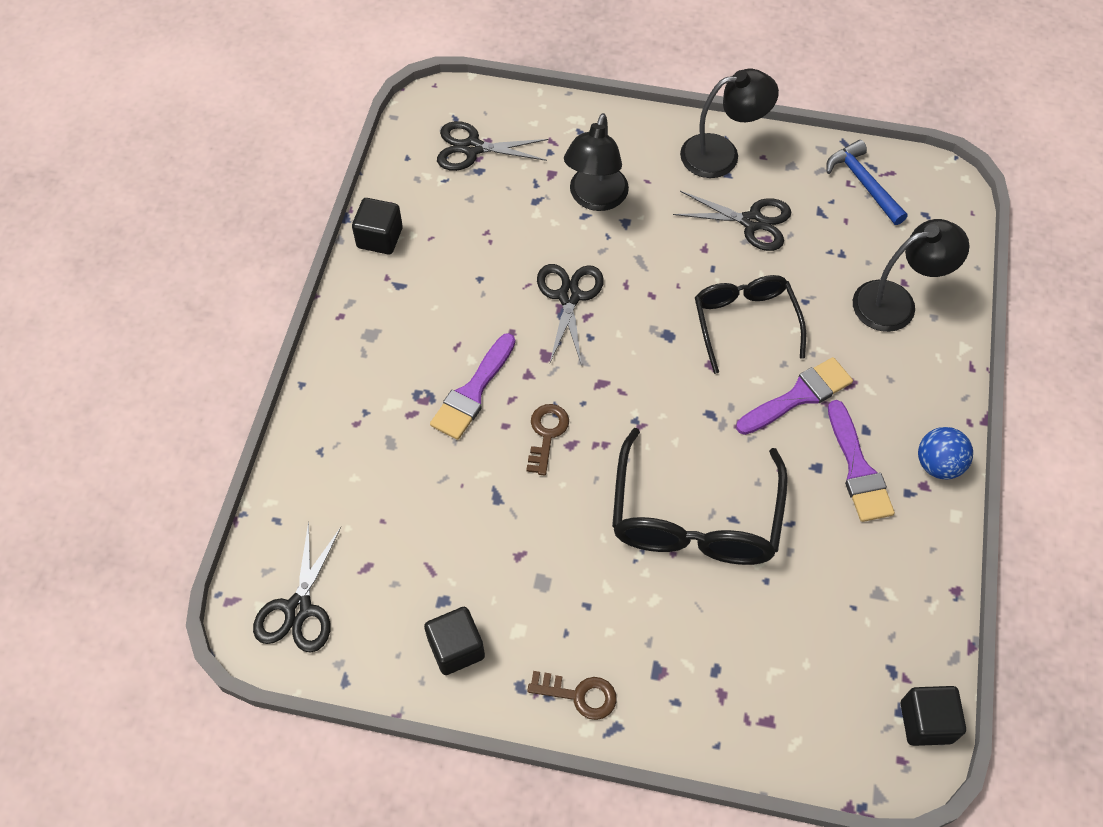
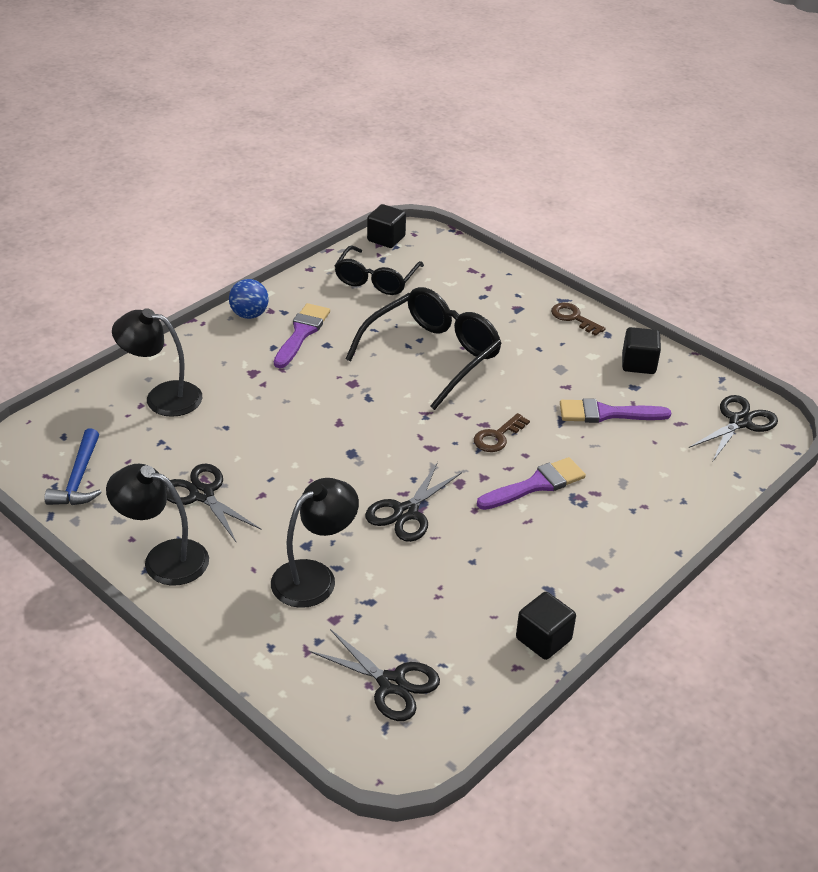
camera: 150 degrees left, 20 degrees down
black glasses [695,275,806,374] -> black glasses moved to [335,245,424,295]
purple brush [736,357,853,435] -> purple brush moved to [560,398,671,423]

